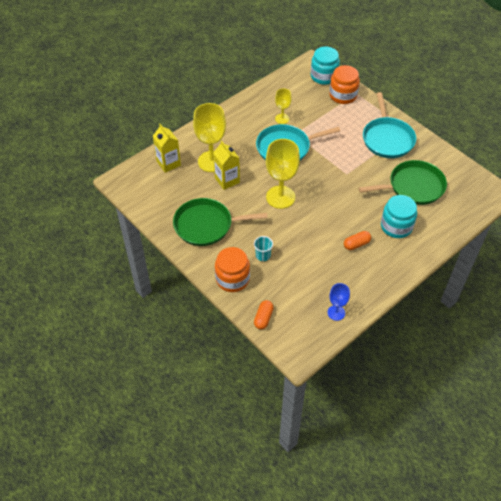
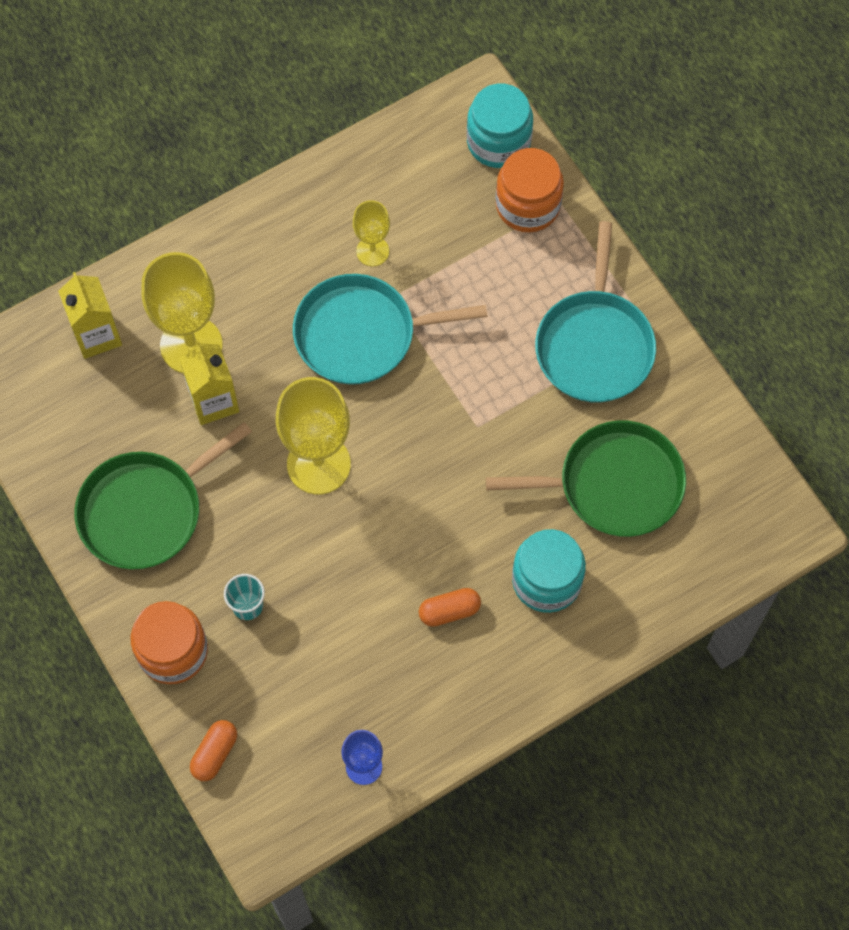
camera: 10 degrees right, 15 degrees up
green pan [173,198,268,246] -> green pan turned 45 degrees counterclockwise [75,422,252,570]

